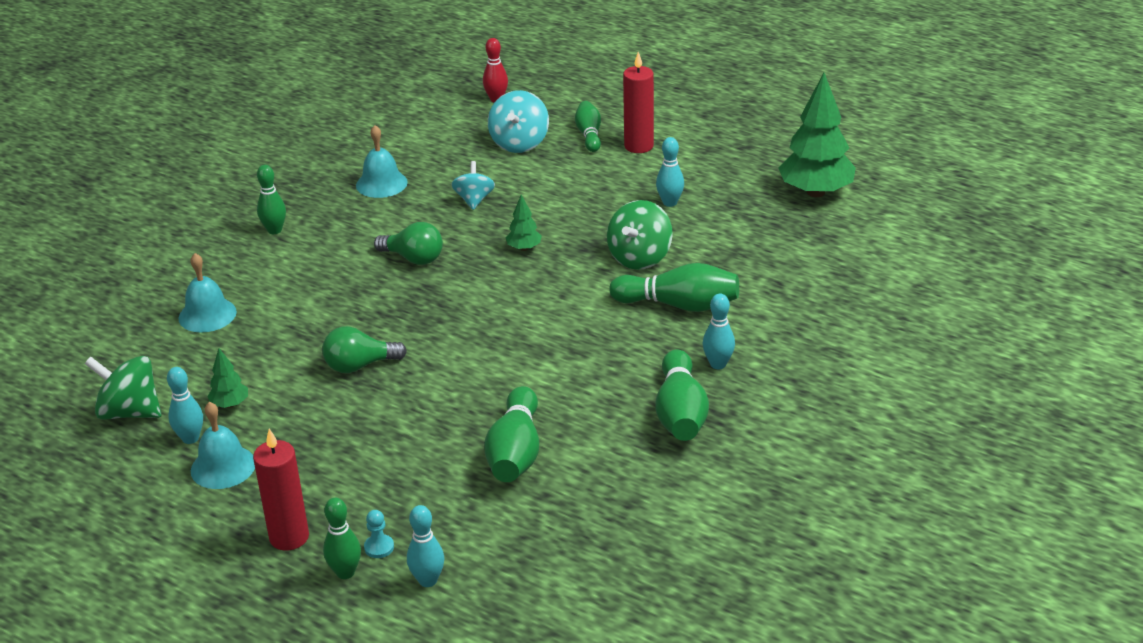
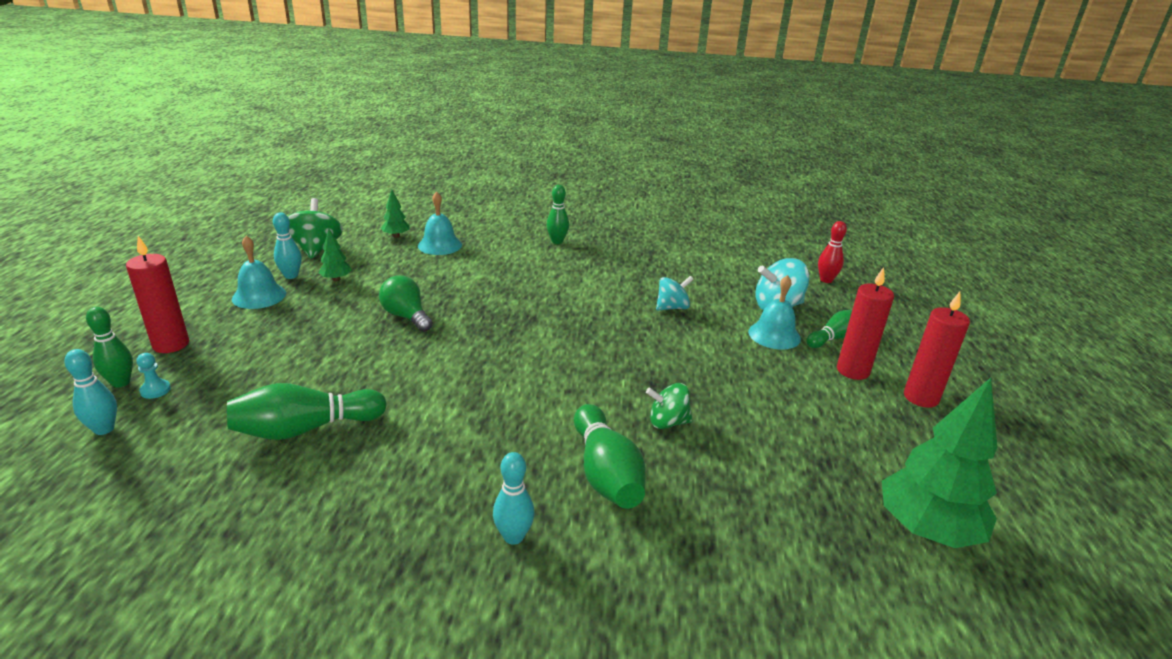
camera: 60 degrees right, 5 degrees down
turquoise bell [356,125,408,198] -> turquoise bell moved to [748,275,801,350]
green light bulb [374,222,443,265] -> none
green tree [506,195,542,251] -> green tree moved to [381,190,410,238]
green spinning top [607,200,673,270] -> green spinning top [646,383,693,429], size x0.66
green bowling pin [655,350,709,441] -> none
turquoise bowling pin [656,137,684,207] -> none
none -> red candle [904,292,970,408]

